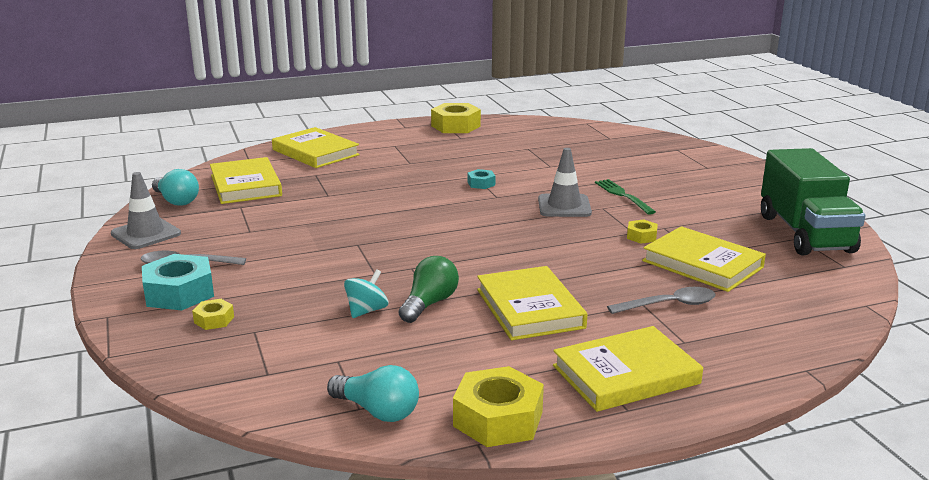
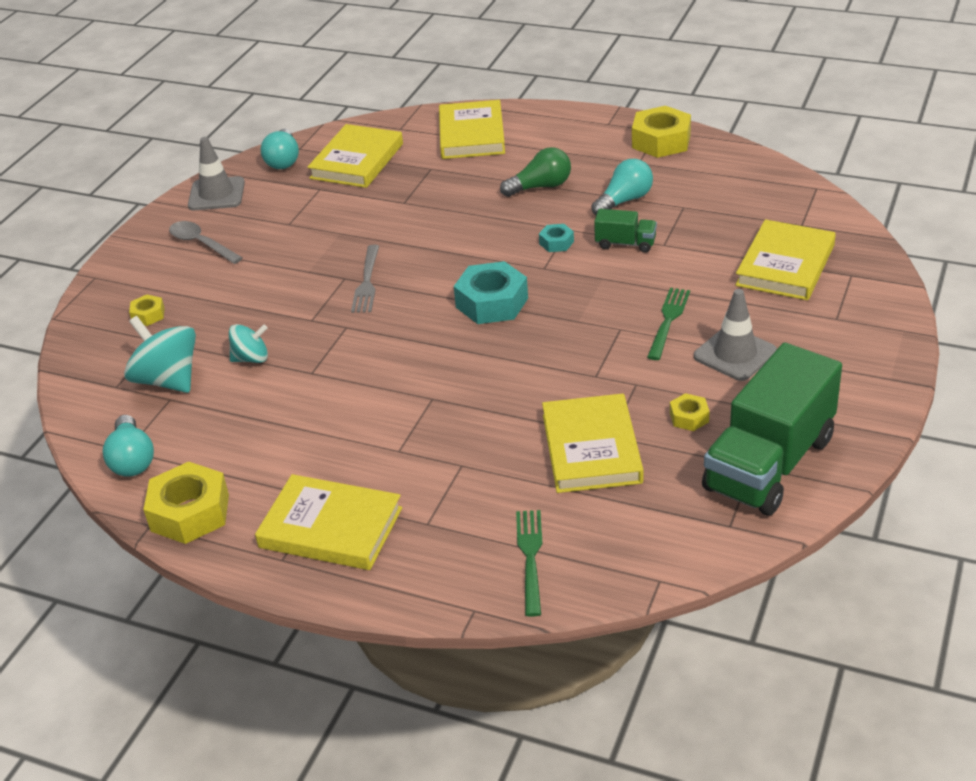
camera: 45 degrees right, 15 degrees up
turquoise nut [142,254,214,310] -> turquoise nut moved to [454,261,528,324]
green light bulb [399,256,459,323] -> green light bulb moved to [500,147,571,197]
yellow book [477,266,587,340] -> yellow book moved to [735,219,836,300]
grey traffic cone [538,148,592,217] -> grey traffic cone moved to [694,289,777,381]
grey spoon [607,287,716,314] -> none
yellow nut [627,219,658,244] -> yellow nut moved to [670,393,709,431]
none -> turquoise spinning top [124,316,196,393]
none -> grey fork [351,245,379,313]
none -> green fork [516,510,542,617]
none -> turquoise light bulb [591,159,653,215]
none -> green truck [594,209,657,253]

